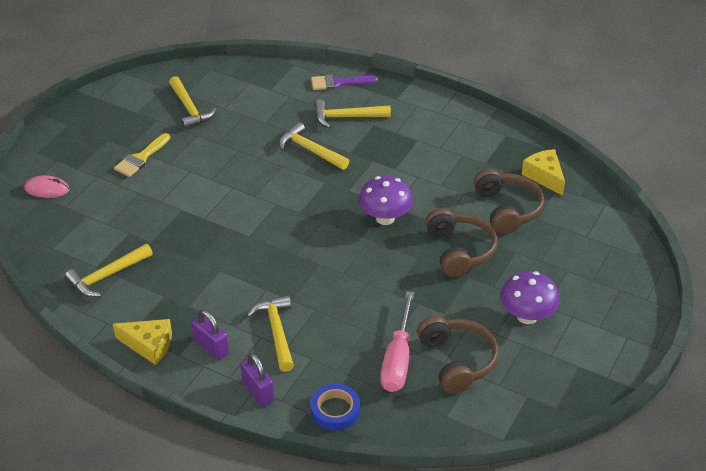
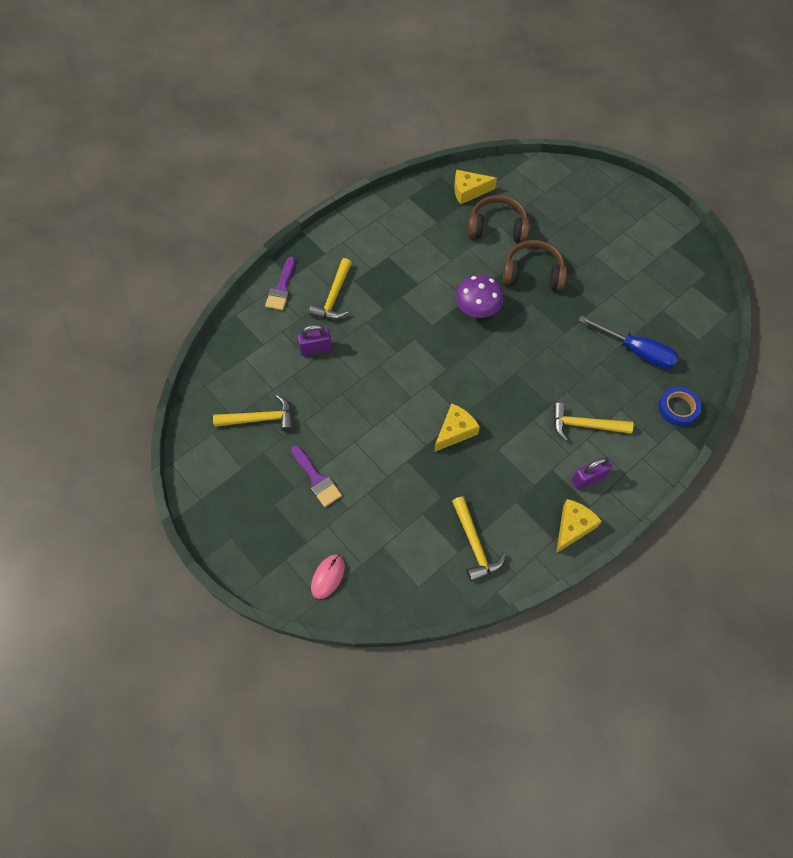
camera: 70 degrees left, 20 degrees up
yellow brush [114,133,170,177] -> purple brush [291,446,342,507]
purple padlock [241,353,274,406] -> purple padlock moved to [297,324,332,356]
yellow hammer [279,122,349,170] -> none
pink screwdriver [381,291,414,392] -> blue screwdriver [579,316,679,369]
brown headphones [417,316,499,394] -> none
purple mushroom [500,271,560,324] -> none
none -> yellow cheese [434,404,480,452]

